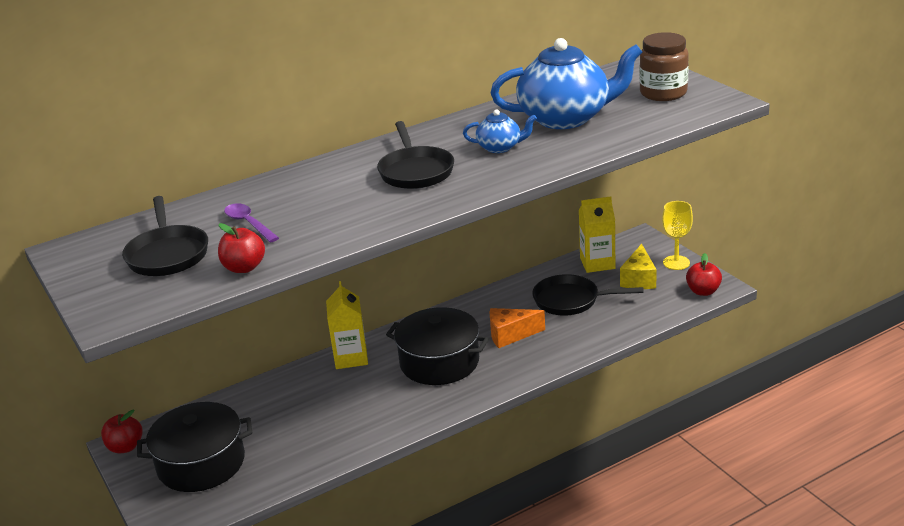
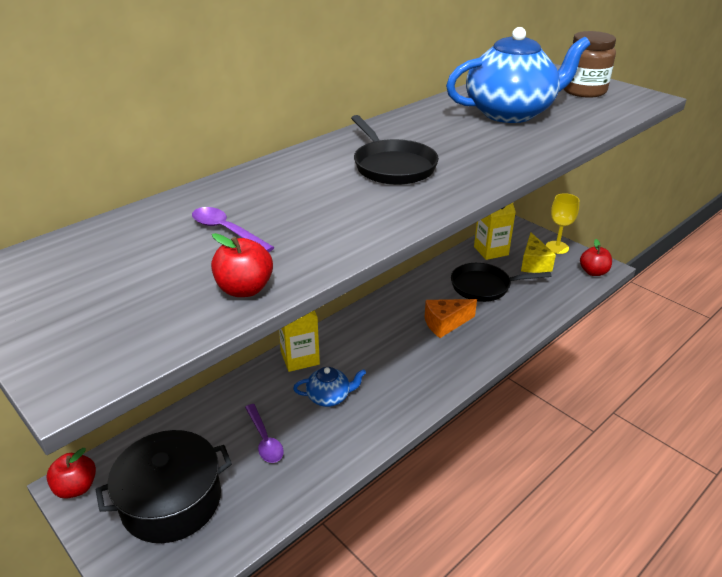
camera: 15 degrees left, 5 degrees up
black pan [122,196,208,276] -> none
black pot [386,307,489,385] -> none
blue teapot [463,109,537,153] -> blue teapot moved to [293,367,366,407]
none -> purple spoon [245,404,284,463]

